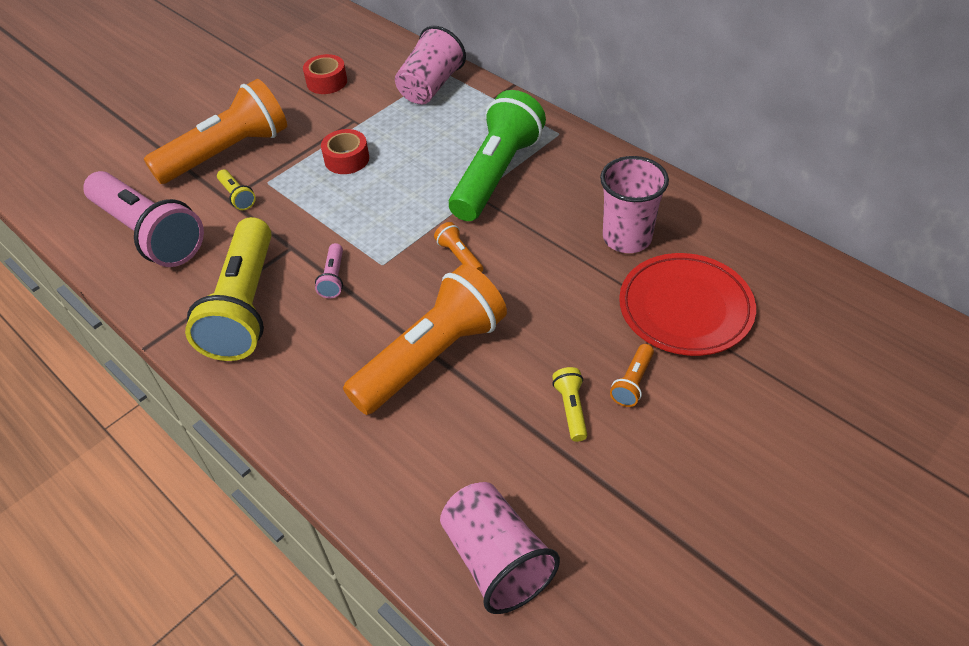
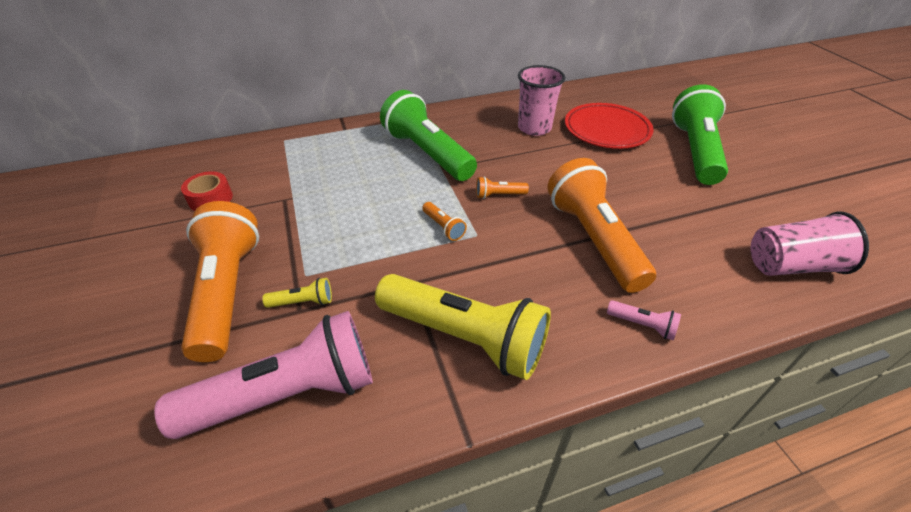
camera: 65 degrees left, 5 degrees down
pink flashlight [315,243,343,298] -> pink flashlight moved to [607,300,681,340]
red tape [321,129,369,174] -> none
pink cup [395,26,466,104] -> none
yellow flashlight [552,367,587,442] -> none
orange flashlight [610,344,654,407] -> orange flashlight moved to [422,202,467,241]
none -> green flashlight [672,84,728,185]

